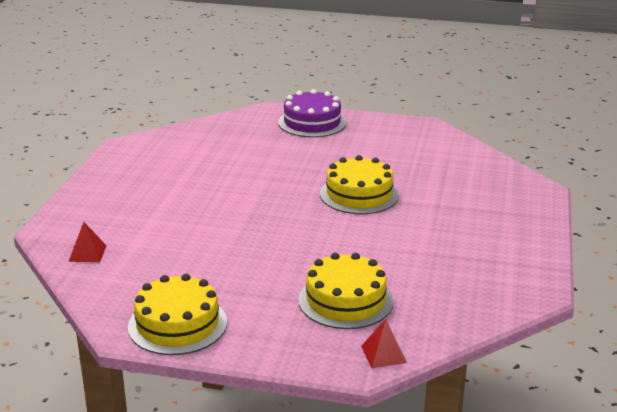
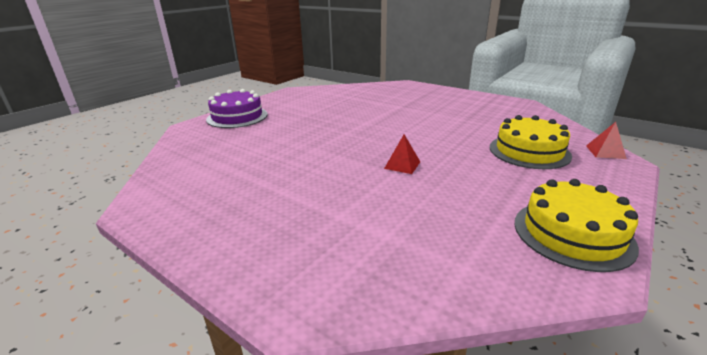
camera: 65 degrees left, 0 degrees up
red pyramid [68,222,107,262] -> red pyramid moved to [384,134,420,174]
yellow cake [320,155,399,214] -> none

